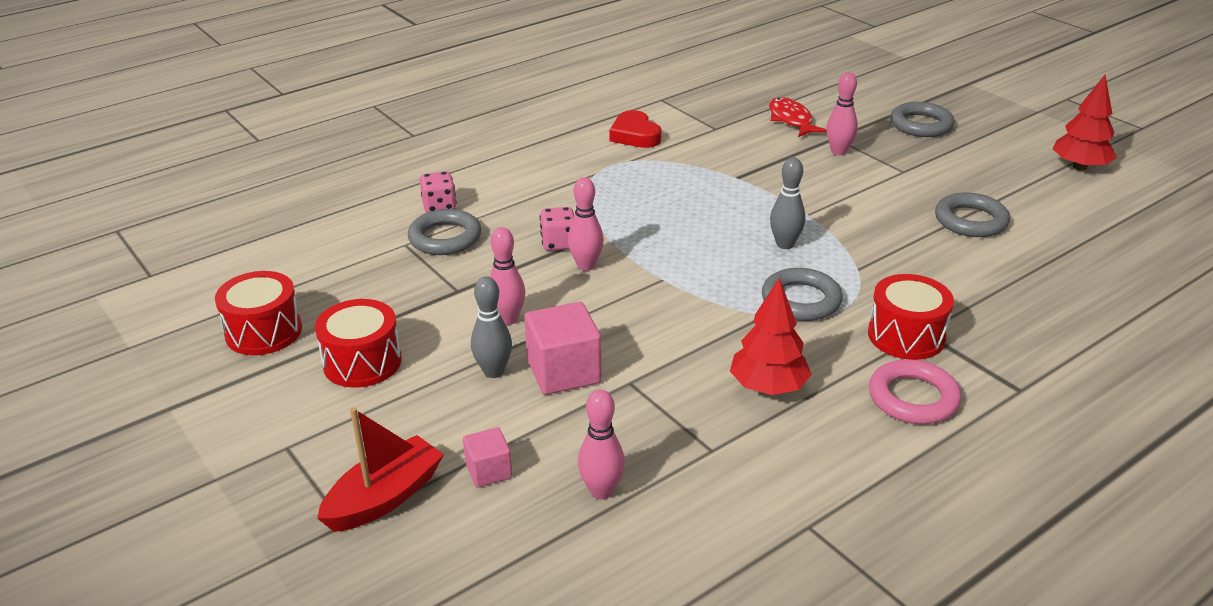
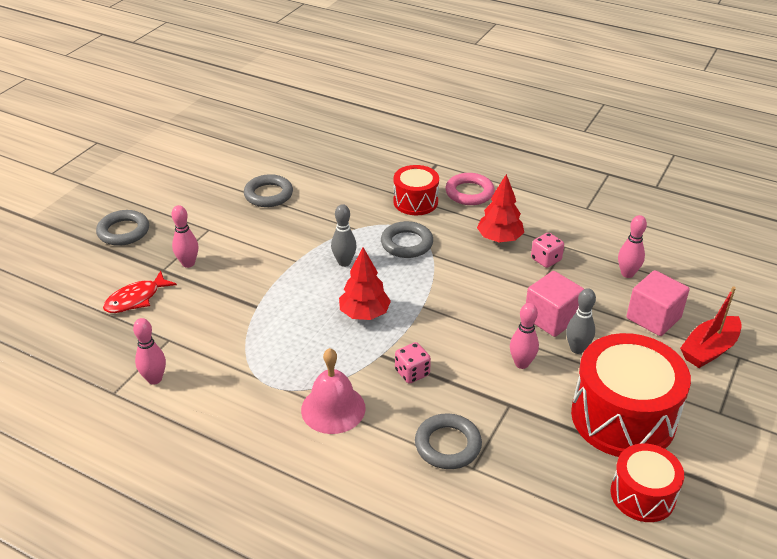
camera: 115 degrees left, 5 degrees up
red drum [315,299,402,388] -> red drum [571,333,691,457], size x1.75
red boat [317,407,444,532] -> red boat turned 60 degrees counterclockwise [680,286,742,368]
pink dice [420,171,457,213] -> pink dice moved to [531,232,564,268]
pink cube [463,427,512,487] -> pink cube [627,270,690,336], size x1.78
pink bowling pin [568,177,604,271] -> pink bowling pin moved to [133,318,166,385]
red heart [609,110,661,148] -> none
red tree [1052,75,1117,171] -> red tree moved to [339,247,391,320]
none -> pink bell [301,348,366,434]

